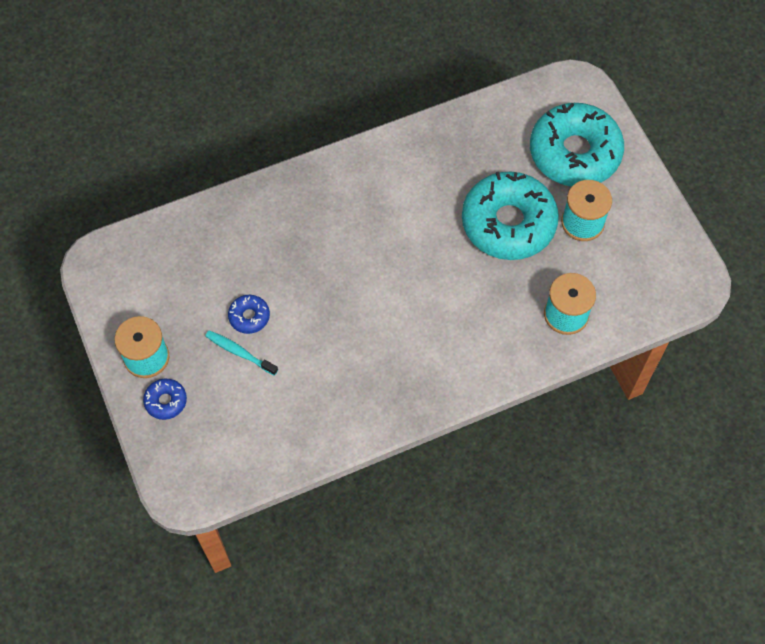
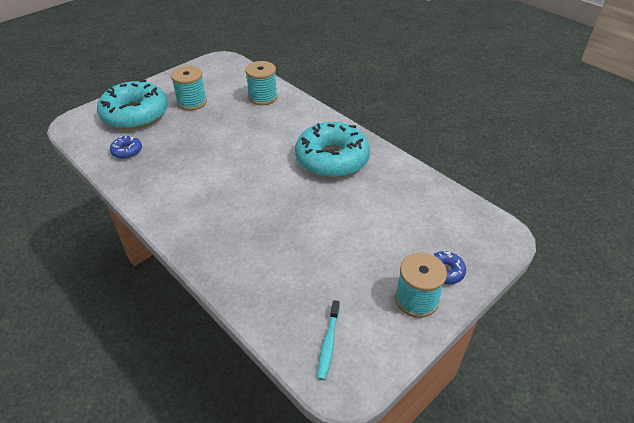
camera: 110 degrees left, 20 degrees down
turquoise toothbrush [205,330,278,376] -> turquoise toothbrush moved to [317,300,340,380]
blue donut [228,295,270,334] -> blue donut moved to [110,136,142,159]
turquoise donut [462,171,559,260] -> turquoise donut moved to [295,122,370,178]

